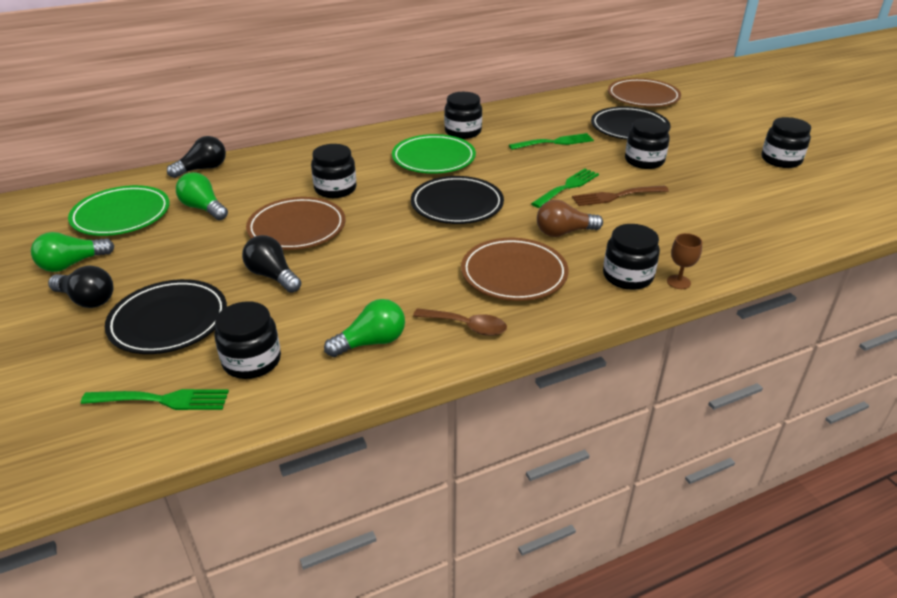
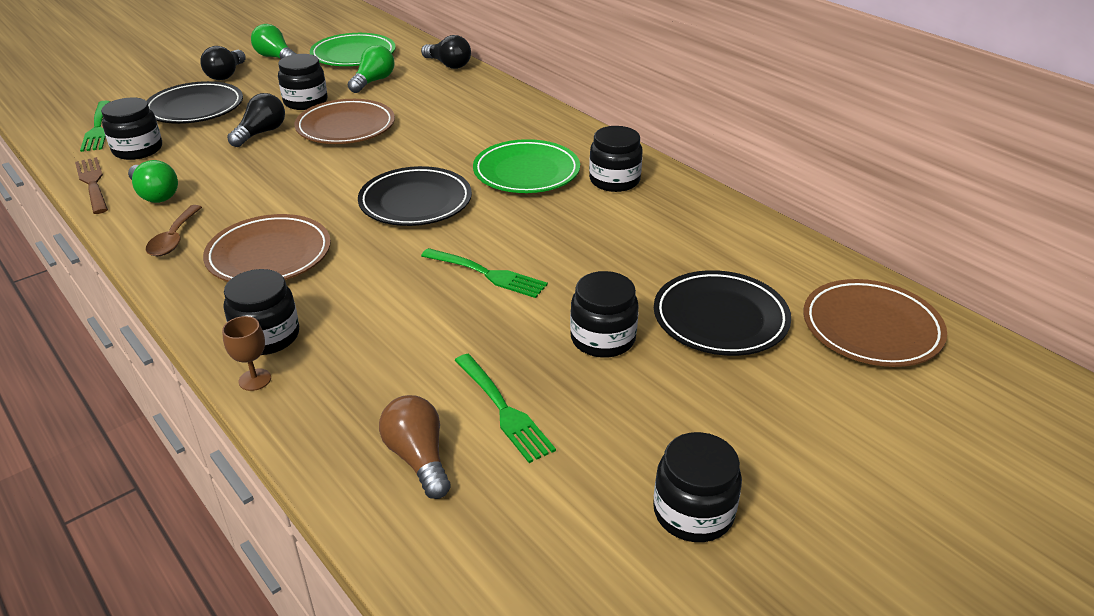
camera: 75 degrees right, 0 degrees up
black jar [311,144,356,198] -> black jar moved to [278,54,327,110]
green fork [509,133,594,150] -> green fork moved to [455,354,556,463]
brown light bulb [537,200,603,237] -> brown light bulb moved to [379,395,450,499]
brown fork [572,185,669,206] -> brown fork moved to [75,157,108,214]

